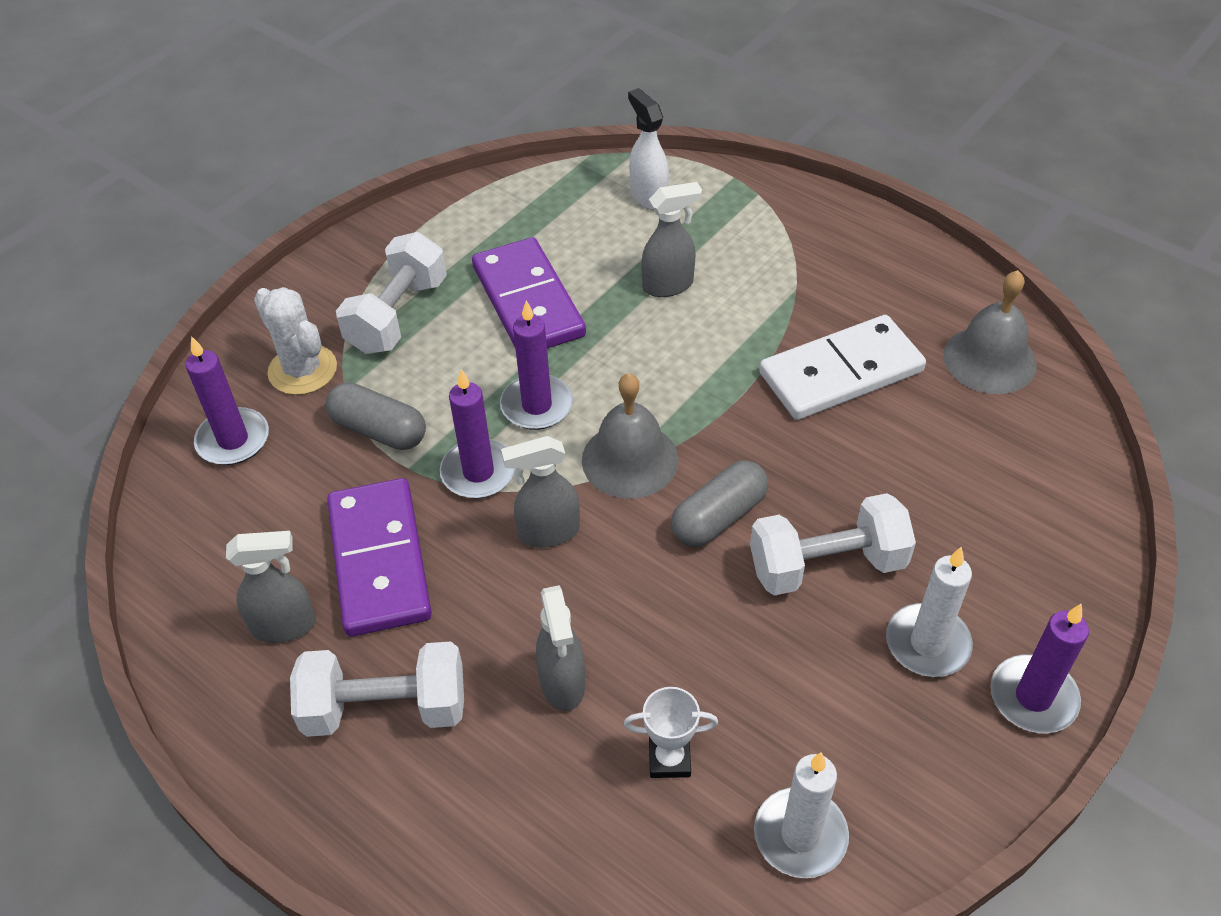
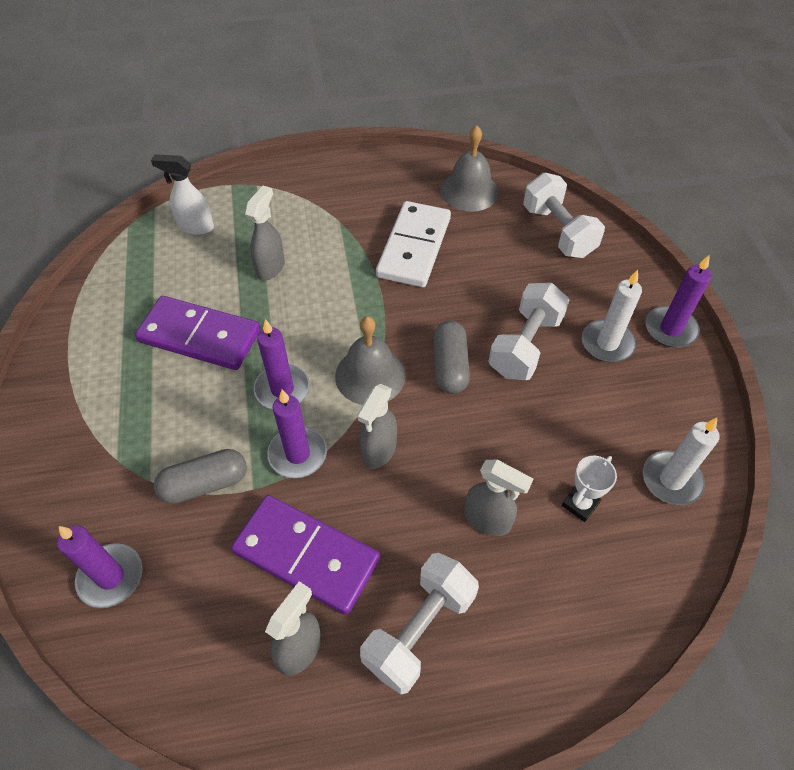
camera: 50 degrees left, 5 degrees up
white cactus [254,287,337,395] -> none
white dumbbell [336,232,447,354] -> white dumbbell moved to [523,173,605,258]

